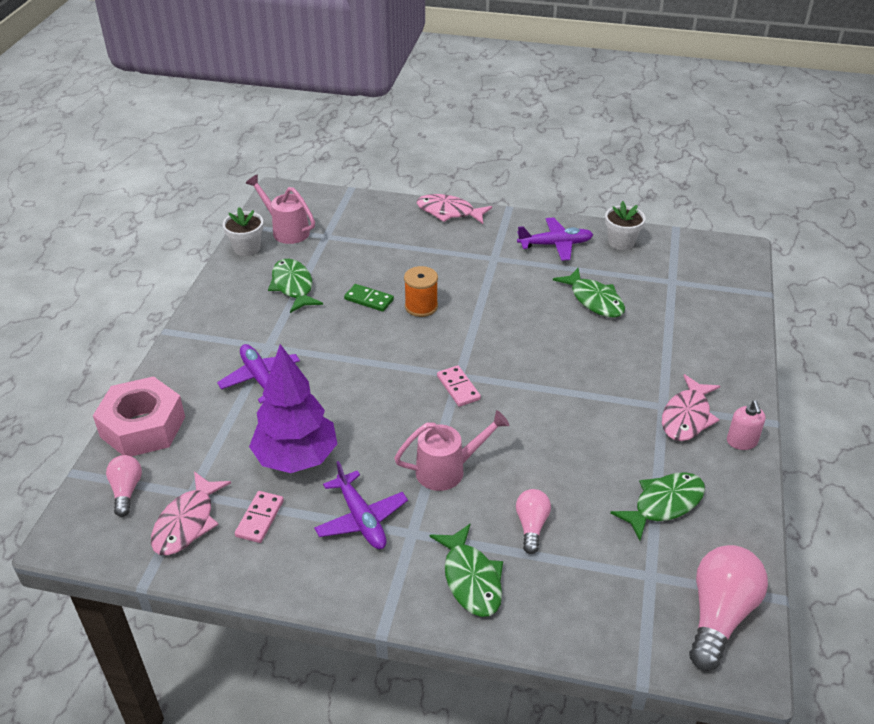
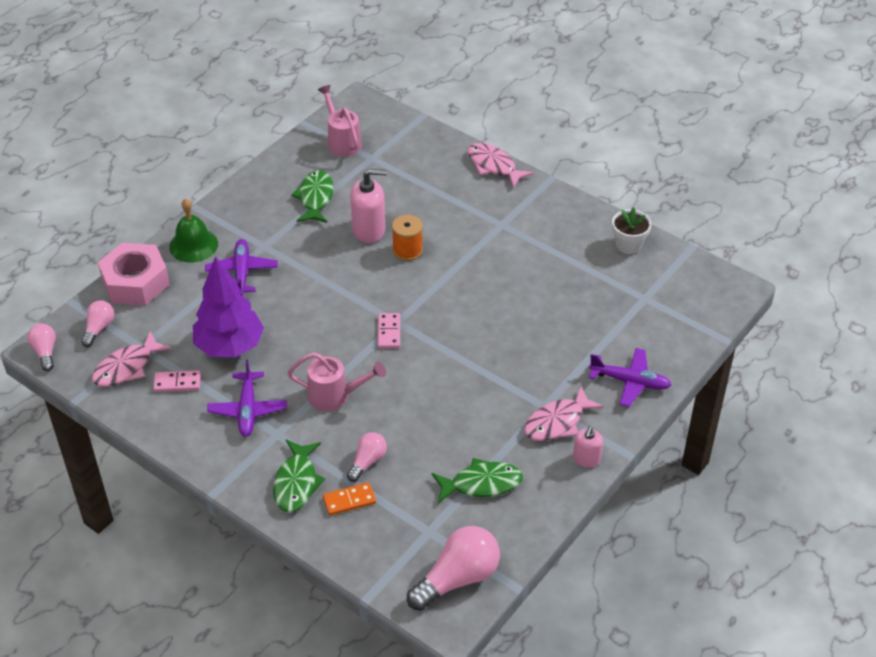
camera: 25 degrees right, 5 degrees up
white flower pot [223,207,264,256] -> none
pink domino [235,491,284,543] -> pink domino turned 45 degrees clockwise [153,370,201,392]
green domino [344,284,394,312] -> pink soap dispenser [350,169,387,243]
purple plane [517,217,593,261] -> purple plane moved to [589,348,671,407]
green fish [553,268,625,318] -> none
none -> pink light bulb [27,323,56,371]
none -> green bell [169,198,218,263]
none -> orange domino [323,482,376,515]

